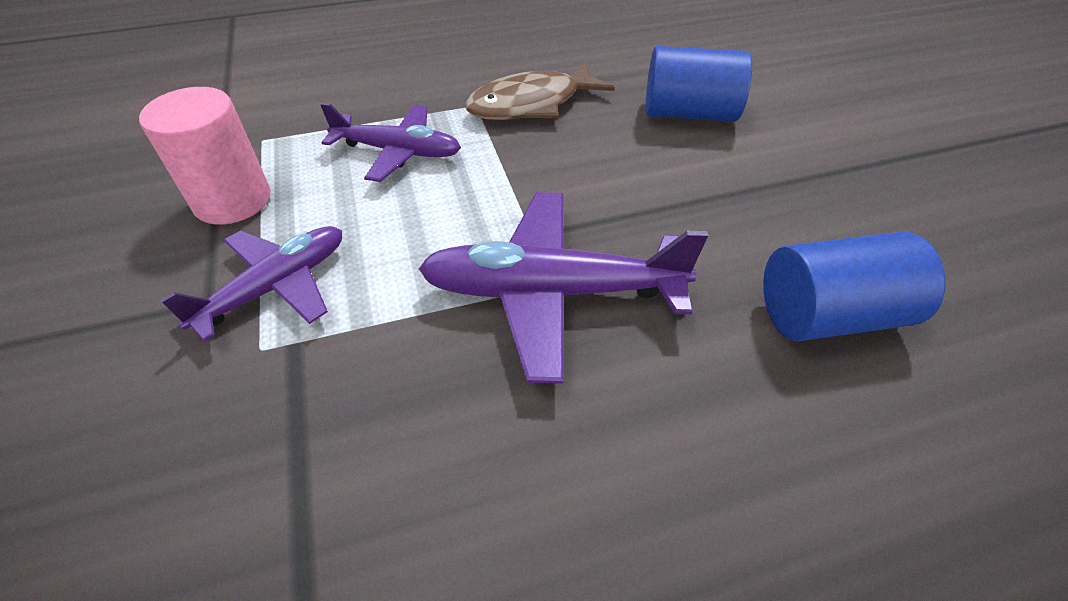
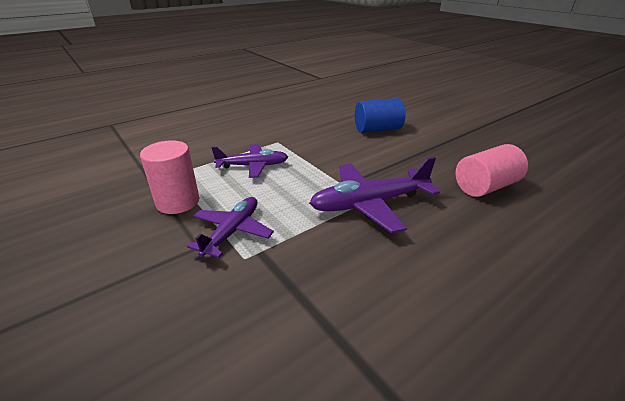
camera: 20 degrees left, 15 degrees down
brown fish [465,61,615,120] -> none
blue cylinder [763,231,946,341] -> pink cylinder [455,144,528,197]

